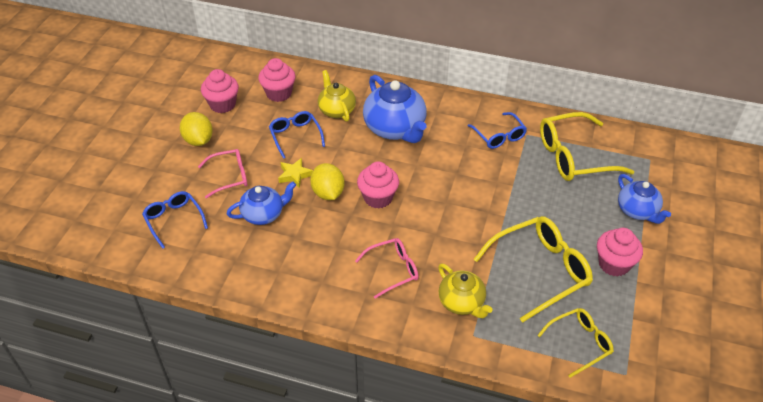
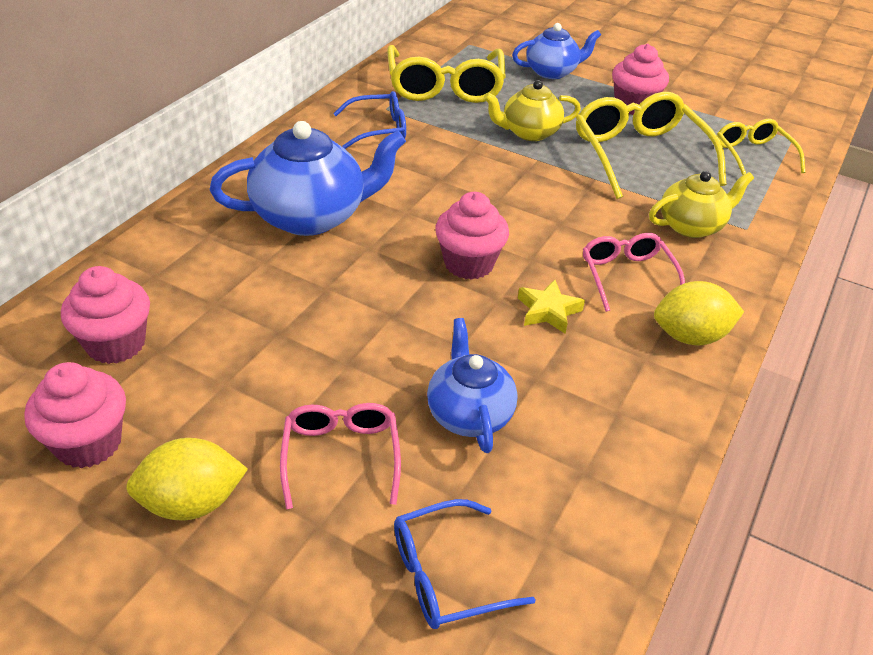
camera: 80 degrees left, 5 degrees down
blue glasses [269,111,325,159] -> none
yellow star [278,158,313,188] -> yellow star moved to [518,280,585,334]
yellow lemon [310,163,345,200] -> yellow lemon moved to [654,281,744,345]
yellow teapot [318,70,356,122] -> yellow teapot moved to [484,80,581,141]

